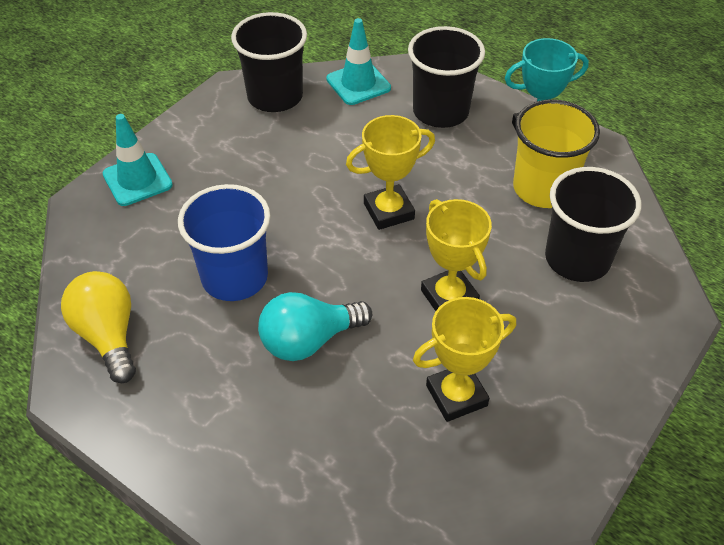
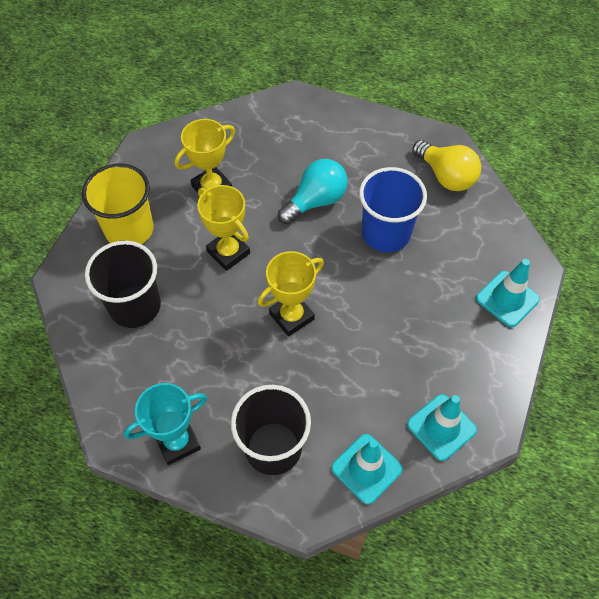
camera: 165 degrees right, 10 degrees up
black cup [231,12,307,112] -> turquoise traffic cone [407,394,477,461]
yellow cup [513,99,600,208] -> yellow cup moved to [82,164,154,244]

